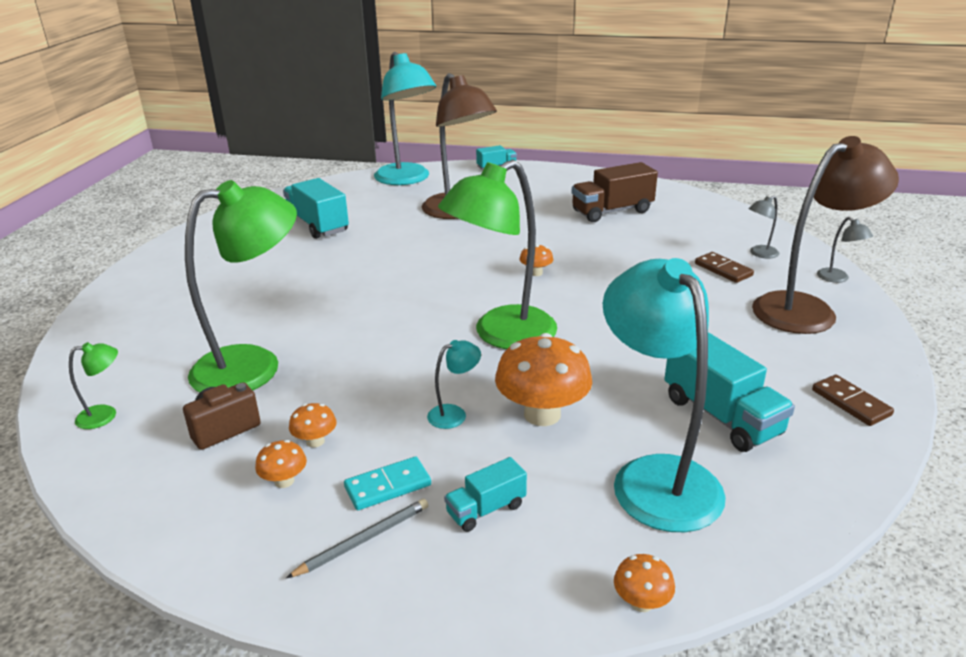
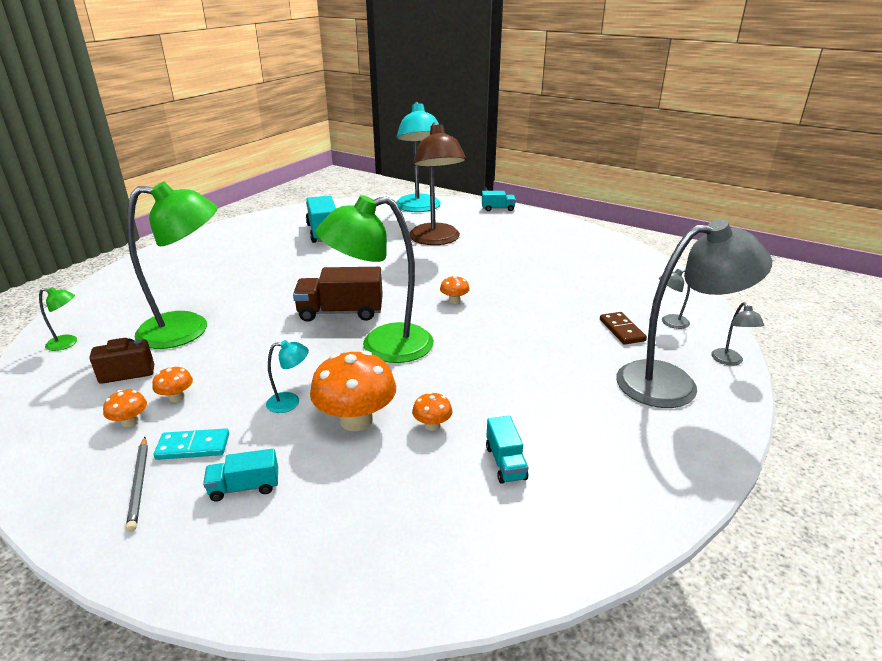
camera: 20 degrees right, 0 degrees up
grey pencil [286,499,428,578] -> grey pencil turned 90 degrees clockwise [126,437,148,532]
brown truck [571,162,658,222] -> brown truck moved to [293,267,383,322]
turquoise lamp [603,258,726,532] -> none
orange mushroom [614,554,675,612] -> orange mushroom moved to [412,392,453,431]
turquoise truck [664,332,795,452] -> turquoise truck [486,416,528,484], size x0.55
brown lamp [752,136,899,334] -> grey lamp [616,220,772,408]
brown domino [812,375,894,426] -> none

